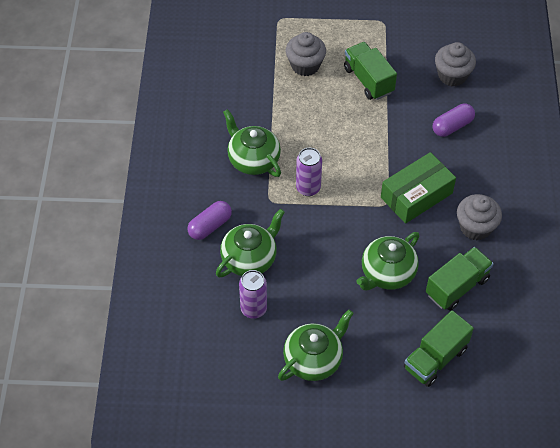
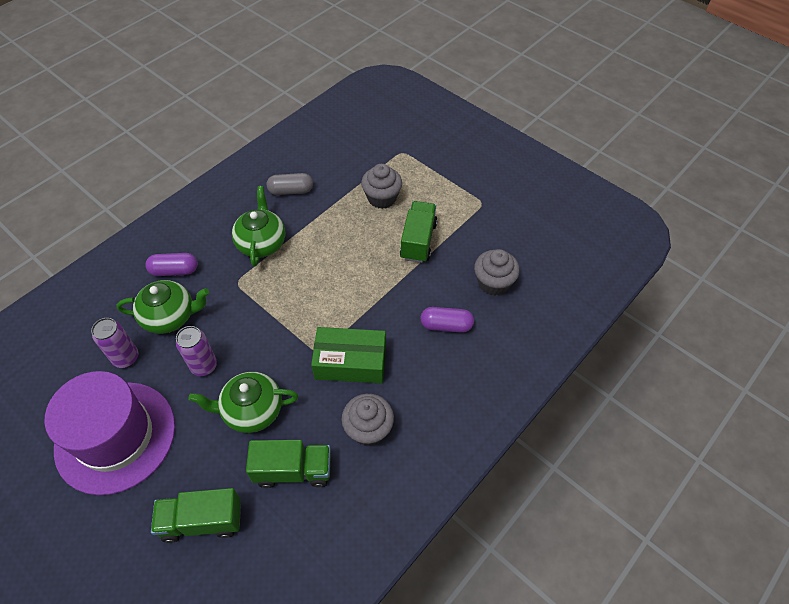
camera: 40 degrees right, 0 degrees up
green teapot [278,310,354,381] -> purple hat [44,371,175,495]
purple can [296,148,322,196] -> purple can moved to [176,326,217,376]
none -> grey capsule [267,173,313,195]

